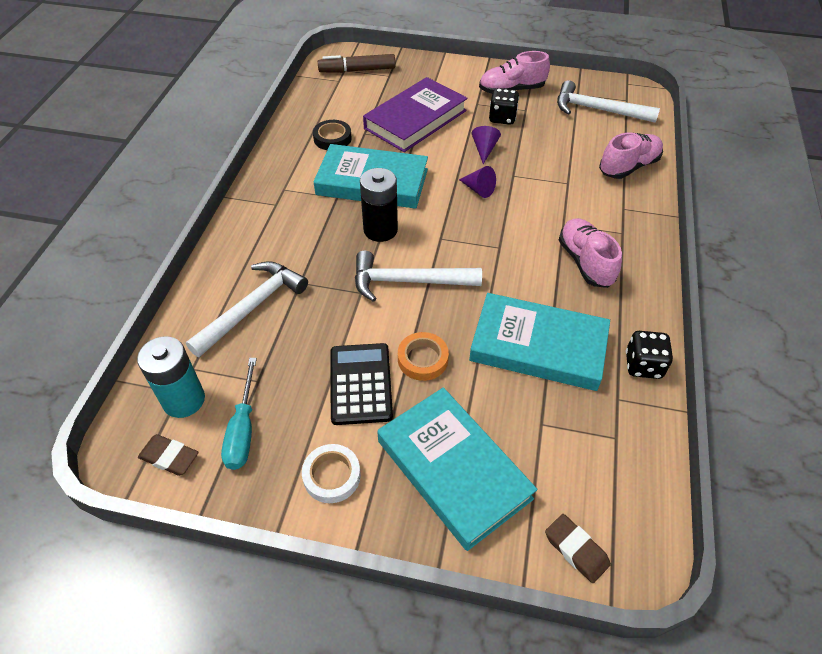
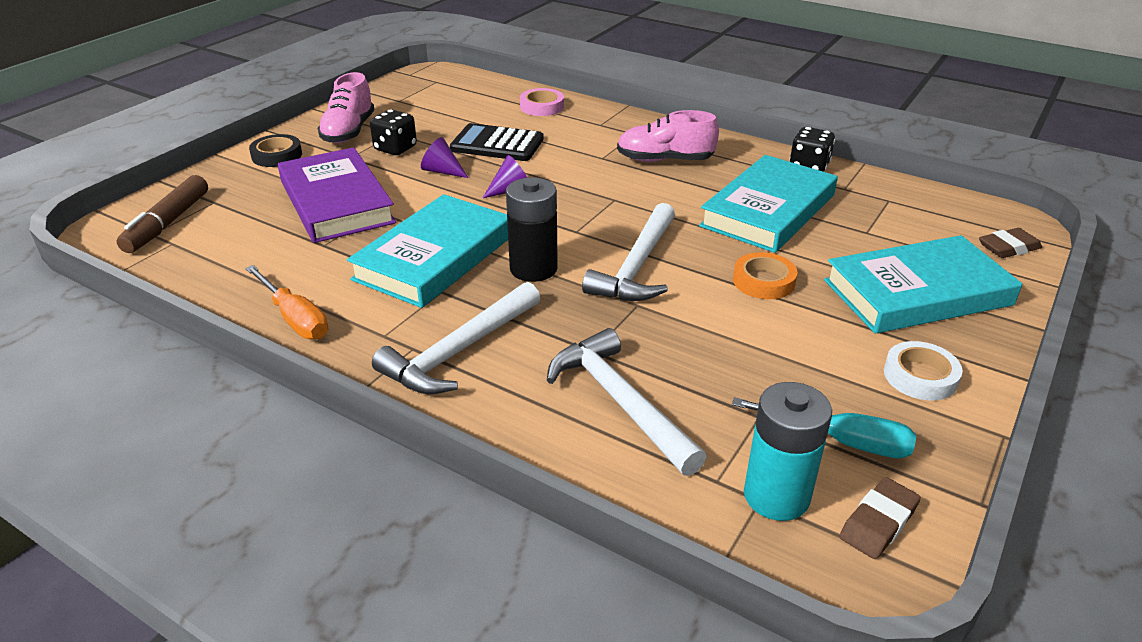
camera: 70 degrees left, 15 degrees down
black tape [313,120,352,150] -> black tape moved to [249,134,302,167]
black calculator [331,343,393,425] -> black calculator moved to [450,123,544,161]
white hammer [557,80,660,123] -> white hammer moved to [372,282,540,394]
pink shoe [599,132,663,179] -> pink tape [520,88,564,116]
none -> orange screwdriver [245,265,328,339]

